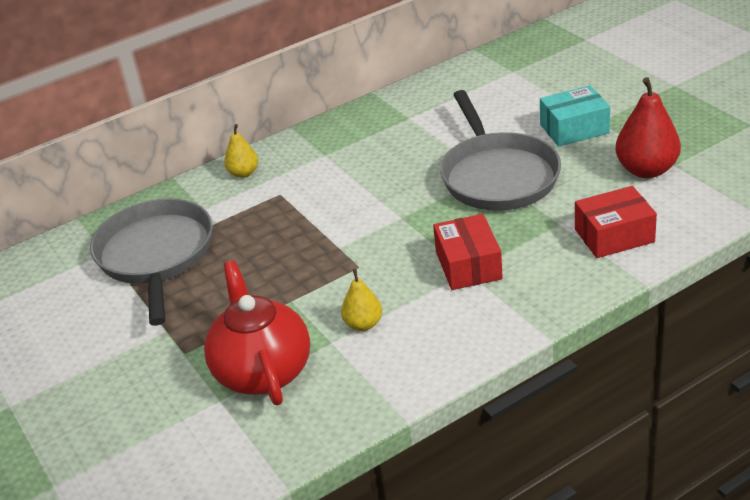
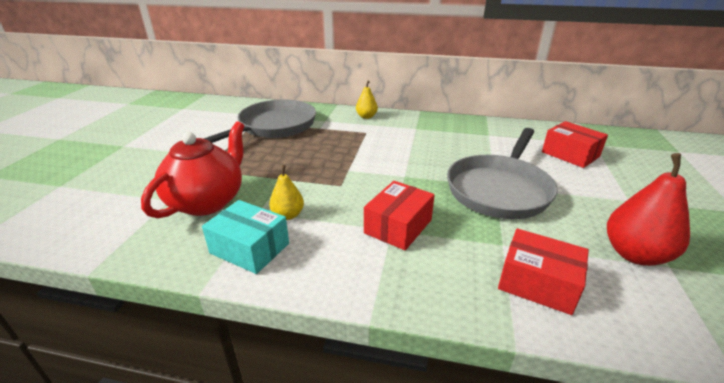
camera: 40 degrees right, 5 degrees down
turquoise box [540,85,610,147] -> turquoise box moved to [202,200,289,274]
none -> red box [542,121,608,168]

